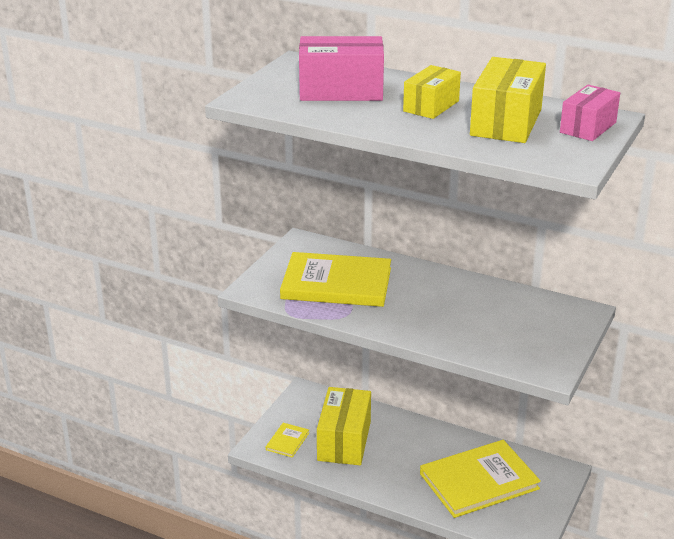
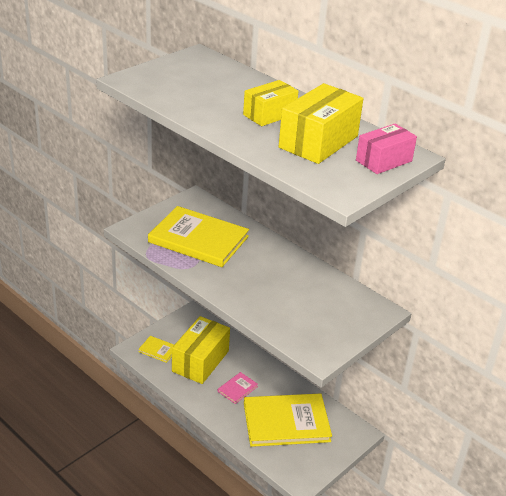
camera: 15 degrees right, 5 degrees up
yellow book [266,423,309,458] -> yellow book turned 75 degrees clockwise [138,336,174,363]
pink box [299,36,384,101] -> none
none -> pink book [218,372,258,404]

